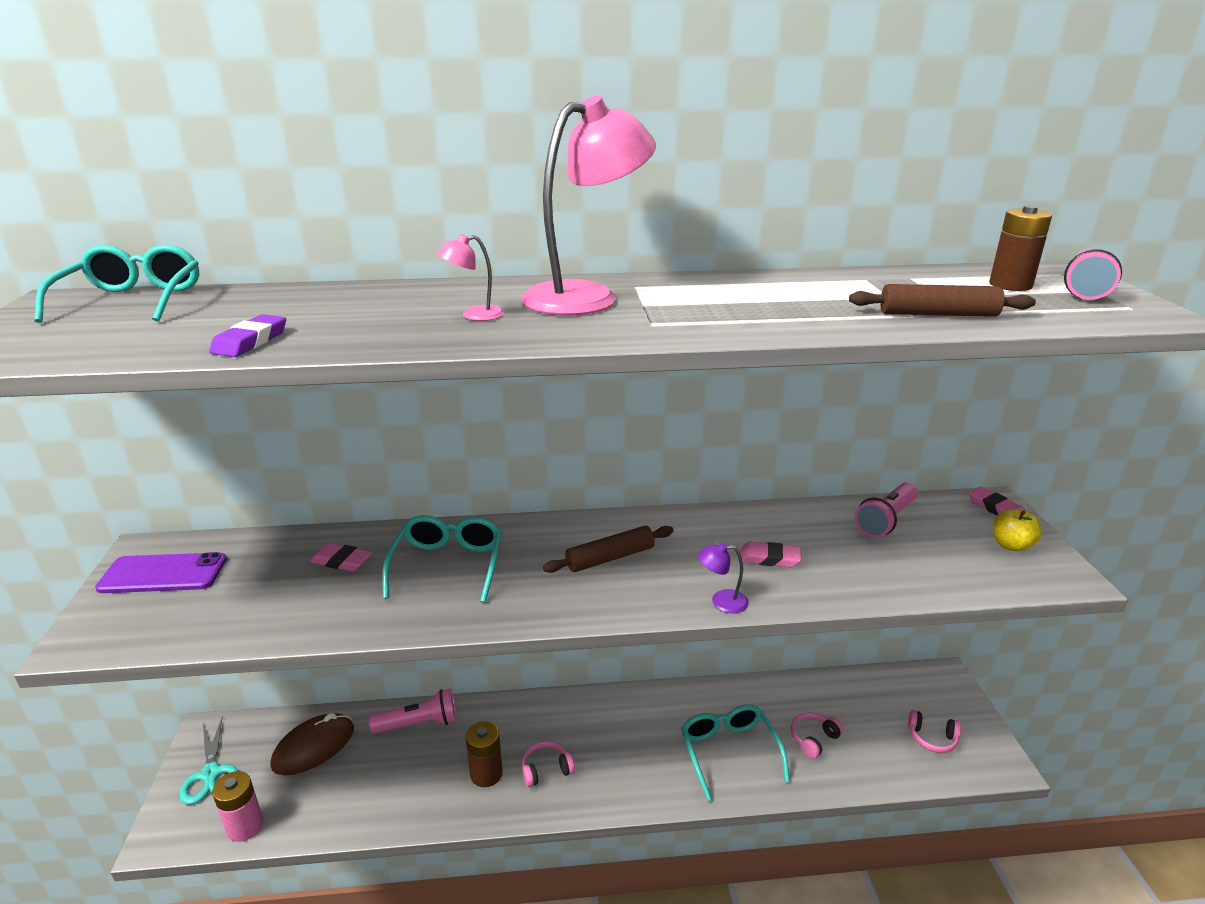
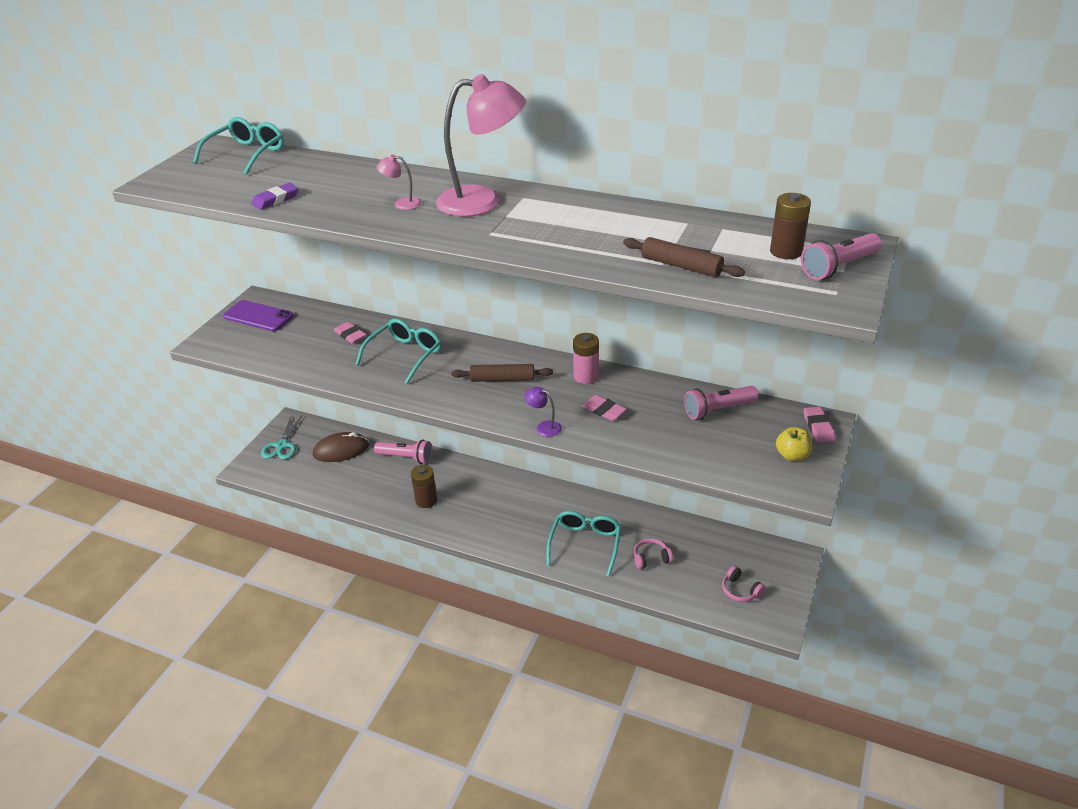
camera: 30 degrees right, 10 degrees up
pink battery [212,771,263,842] -> pink battery moved to [573,333,599,384]
pink headphones [522,741,575,787] -> none

